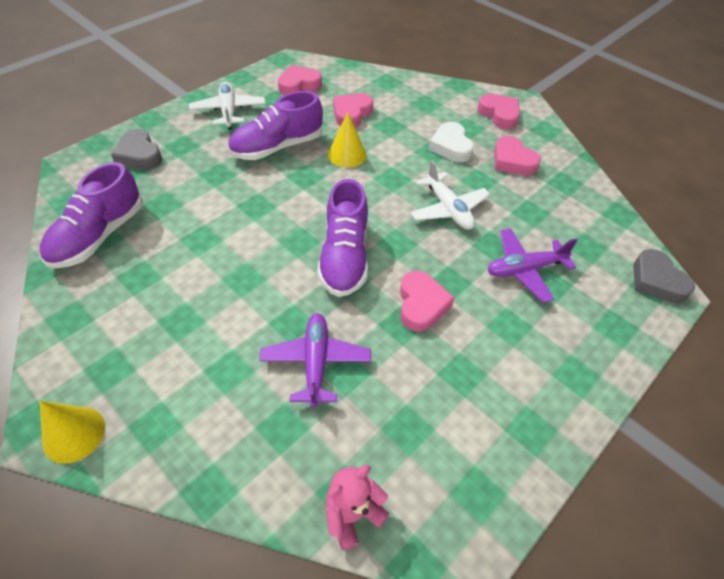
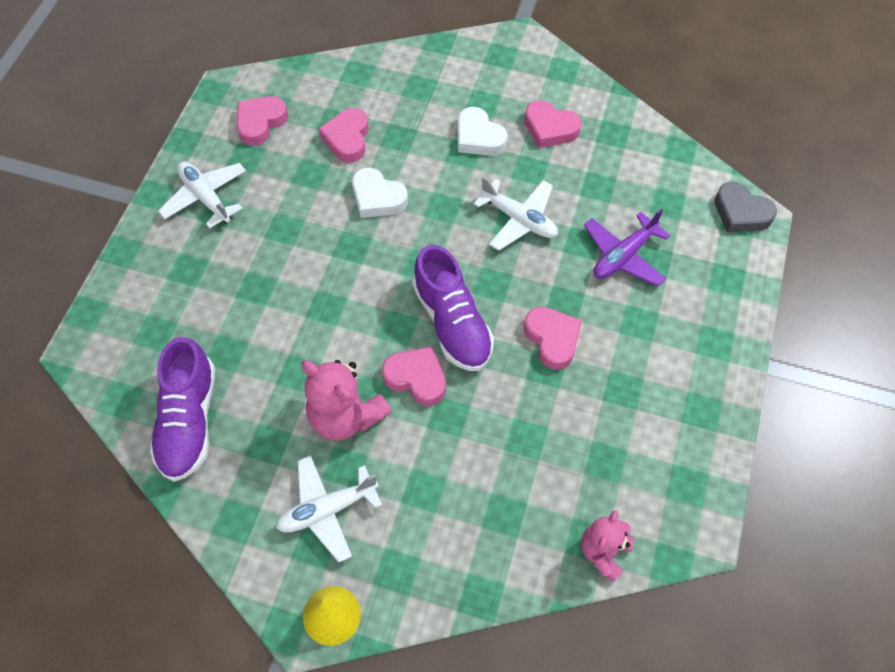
camera: 25 degrees left, 10 degrees up
grey heart [111,129,162,170] -> none
purple shoe [228,91,323,160] -> none
purple plane [259,313,371,408] -> none
yellow cone [328,112,366,168] -> white heart [352,168,408,218]
pink heart [477,94,520,129] -> pink heart moved to [382,346,446,406]
none -> white plane [276,455,382,563]
none -> pink teddy bear [301,360,392,440]

